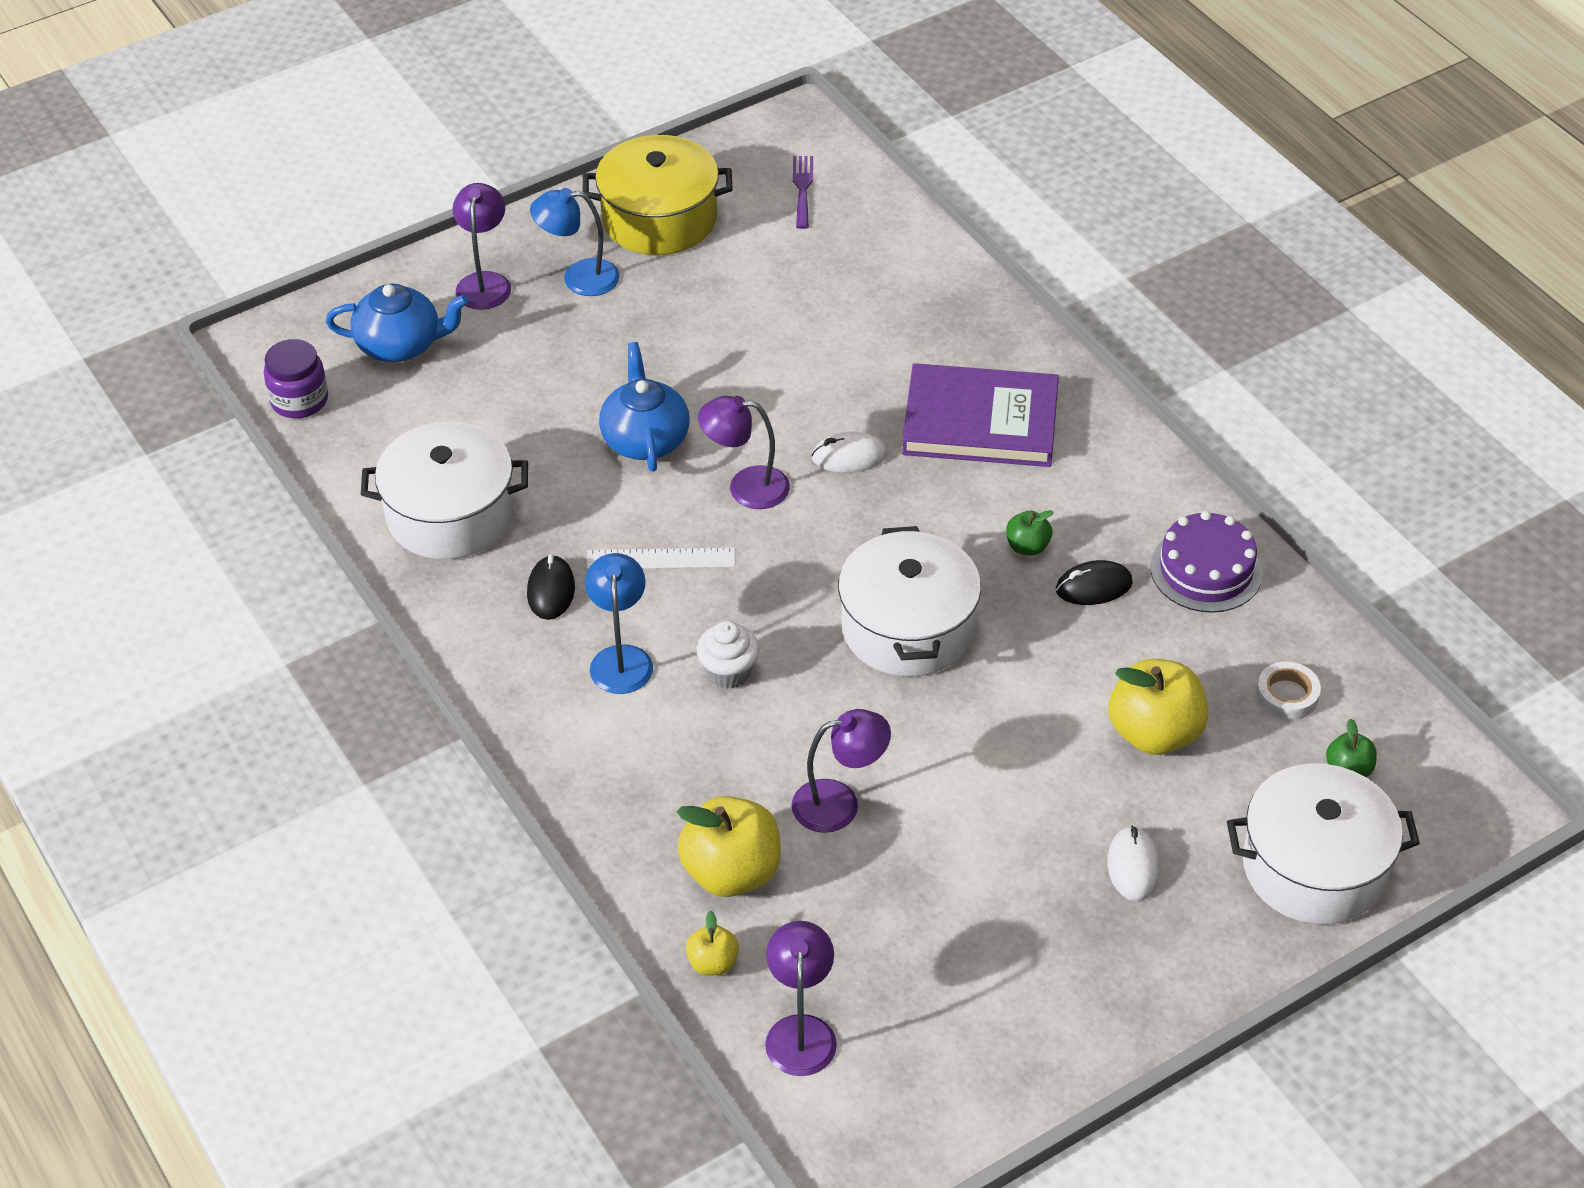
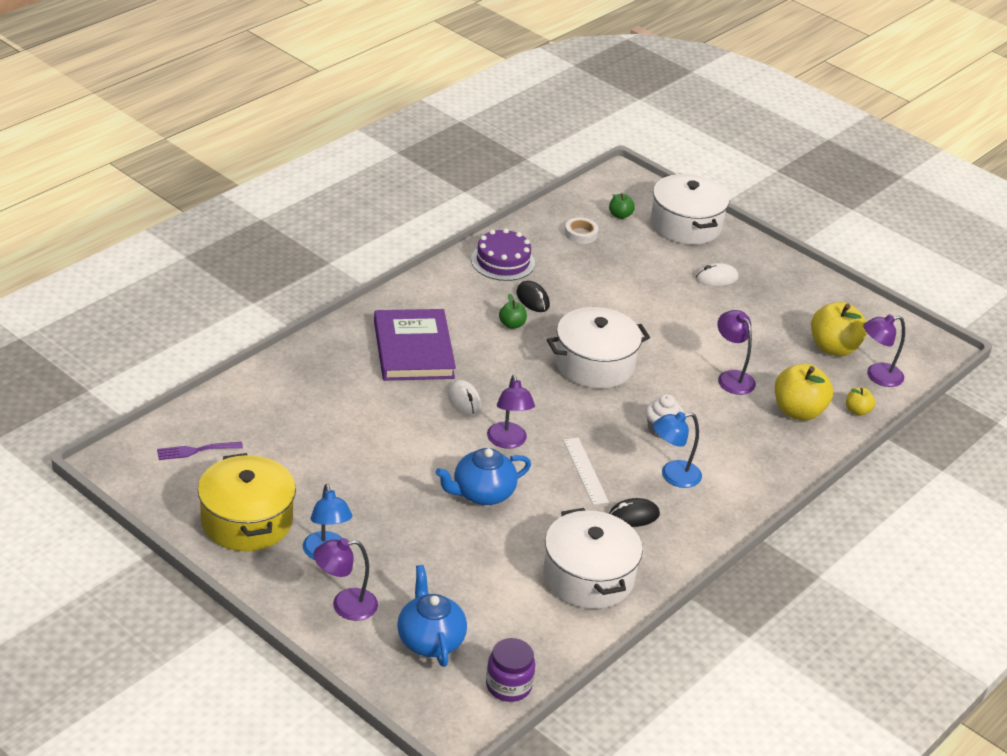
camera: 110 degrees left, 10 degrees down
yellow apple [1108,659,1209,755] -> yellow apple moved to [811,302,867,356]

